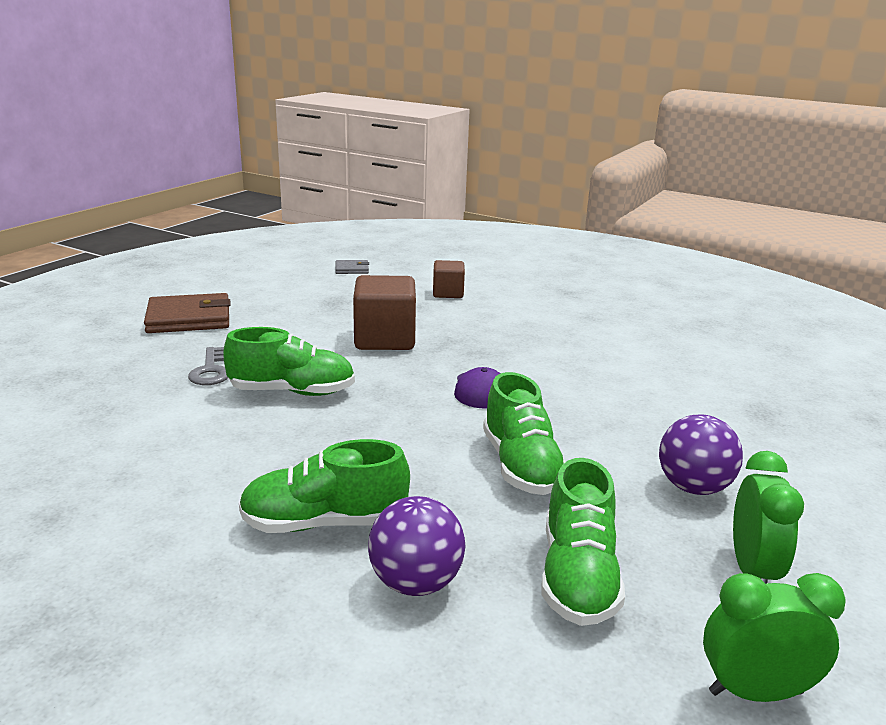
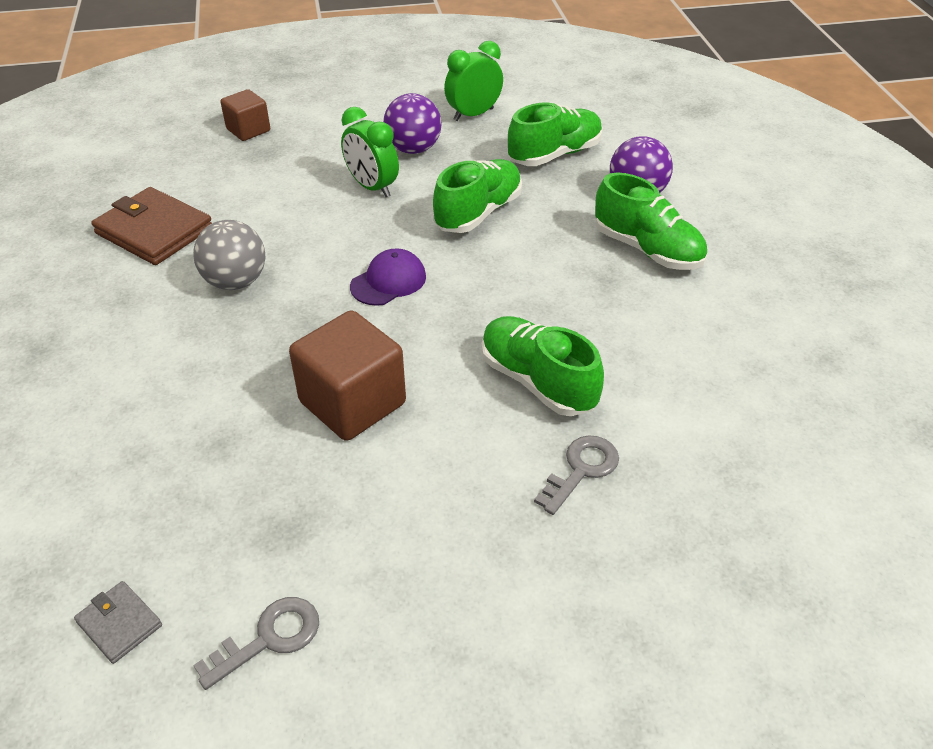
camera: 130 degrees left, 20 degrees up
brown wallet [144,293,230,333] -> brown wallet moved to [91,187,212,265]
brown cube [433,260,465,298] -> brown cube moved to [220,89,270,141]
green clock [703,573,846,702] -> green clock moved to [341,107,399,197]
none -> grey ball [193,220,266,290]
none -> grey key [193,597,319,690]

